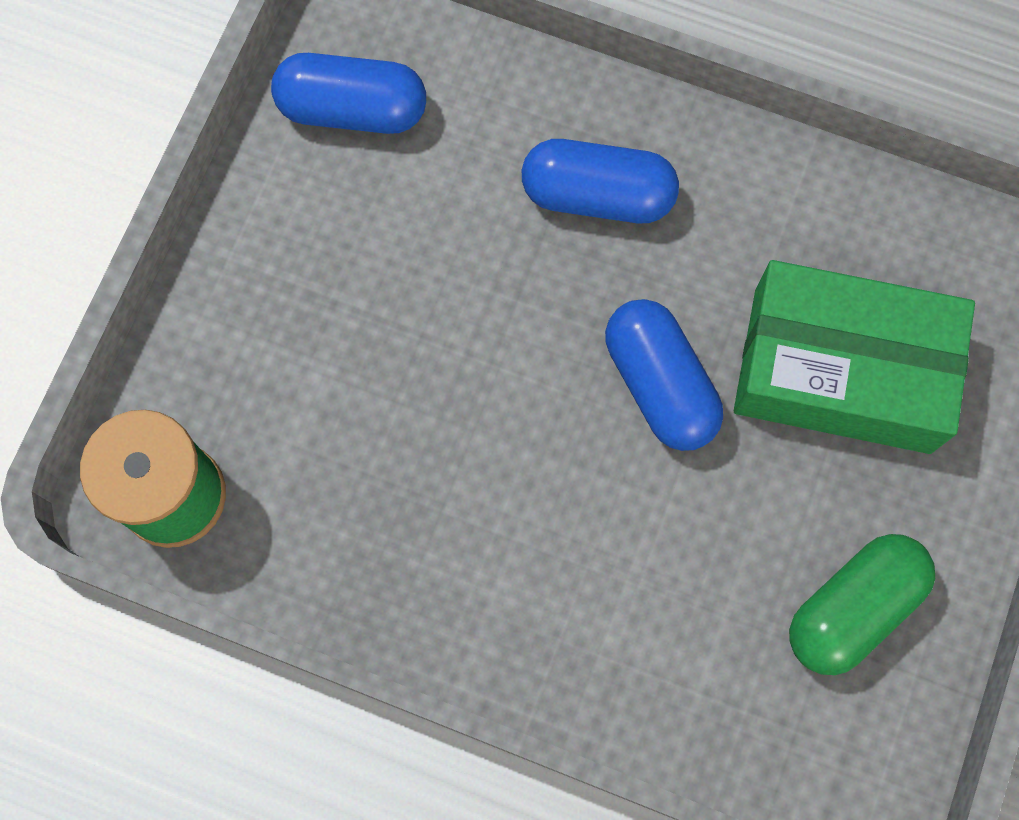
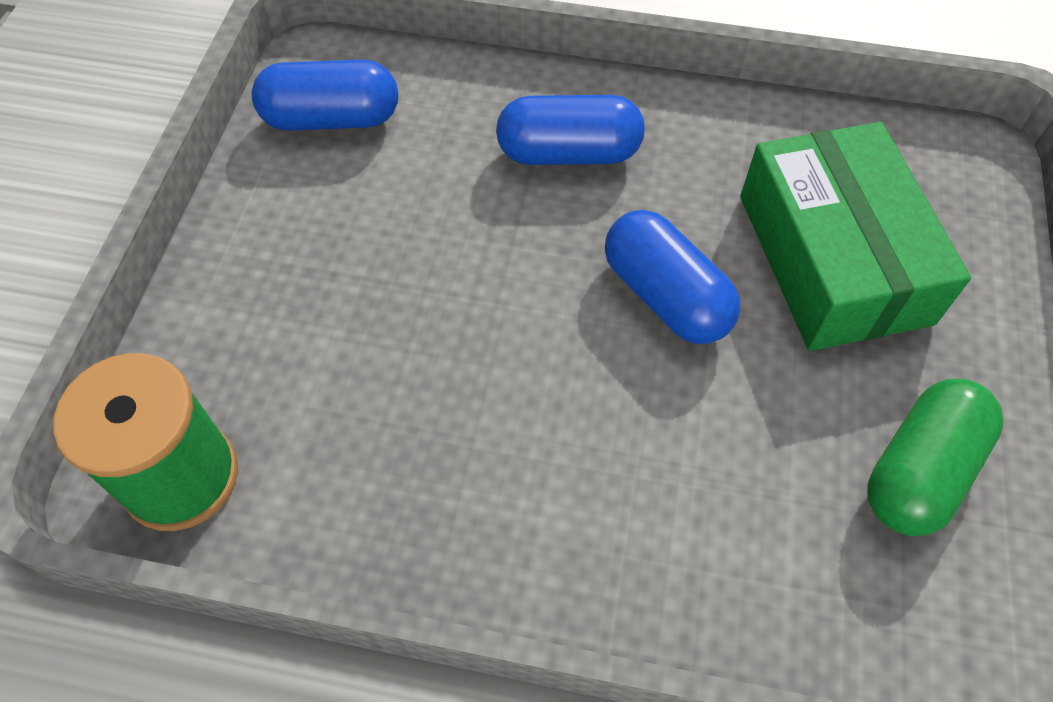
camera: 10 degrees left, 15 degrees down
green box [734,260,975,454] -> green box turned 75 degrees clockwise [740,122,971,351]

